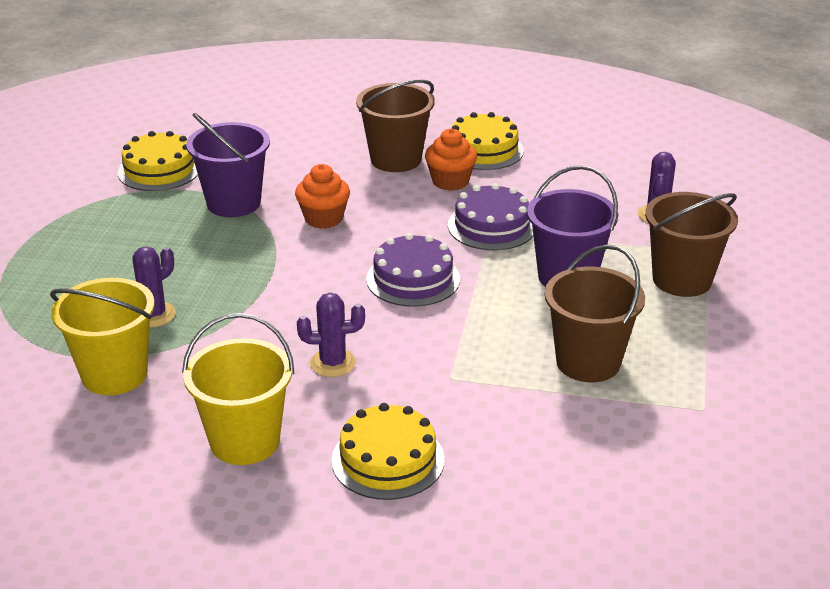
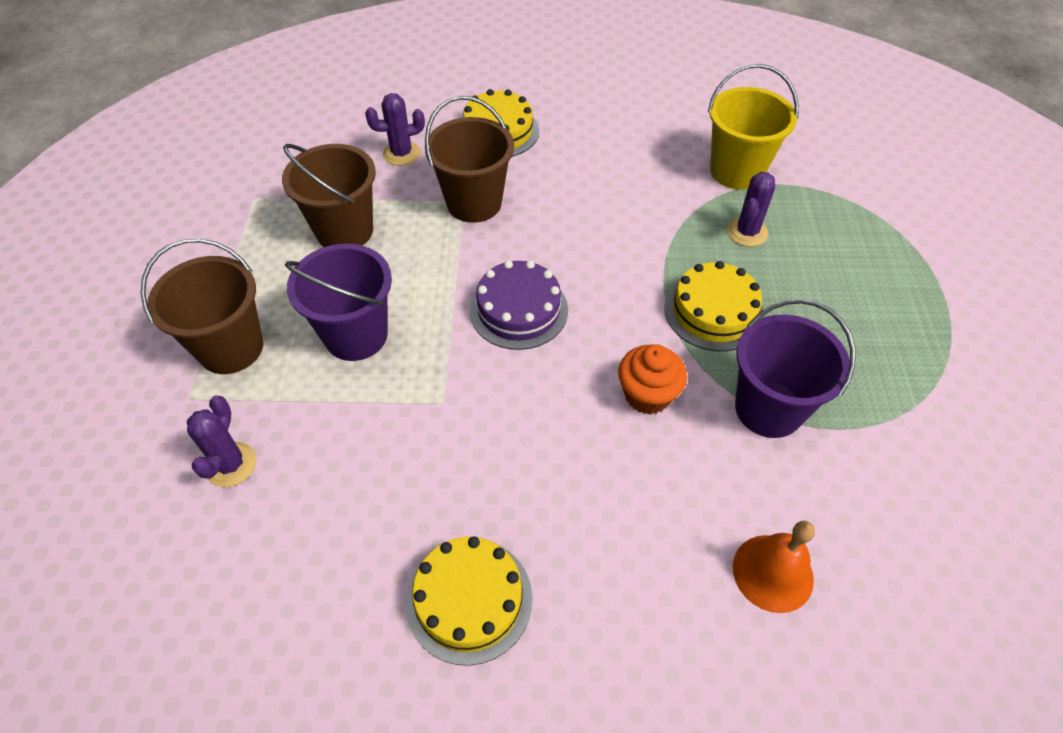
camera: 170 degrees right, 20 degrees up
yellow cake [117,131,198,191] -> yellow cake moved to [664,261,764,352]
yellow bucket [182,313,294,465] -> none
purple cactus [297,293,365,377] -> purple cactus moved to [365,93,425,166]
brown bucket [356,80,435,172] -> brown bucket moved to [425,96,514,223]
orange cupcake [425,128,477,191] -> none
purple cake [448,183,533,250] -> none
none -> orange bell [733,521,815,613]

